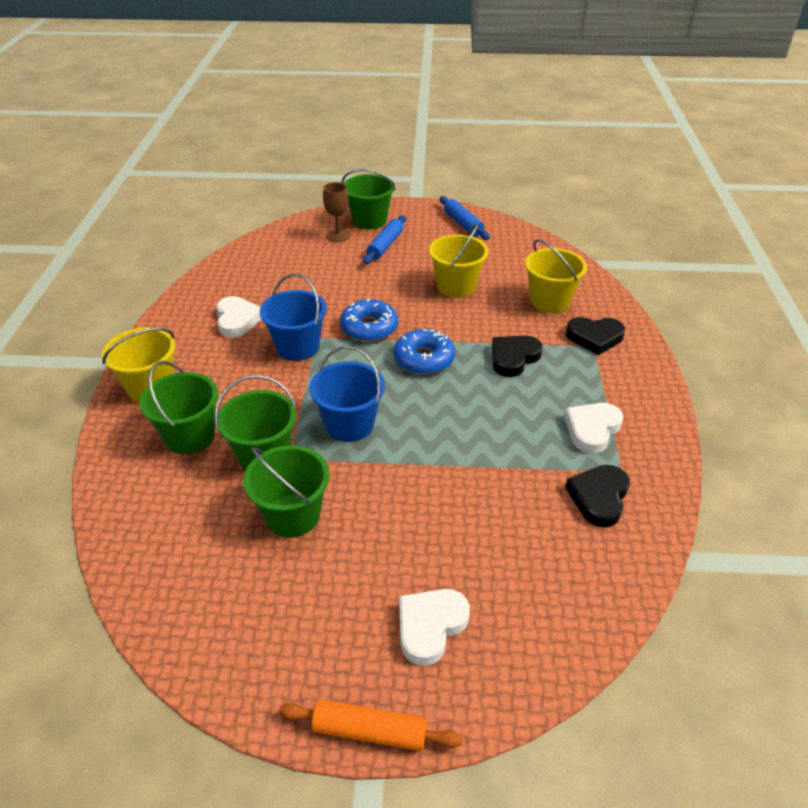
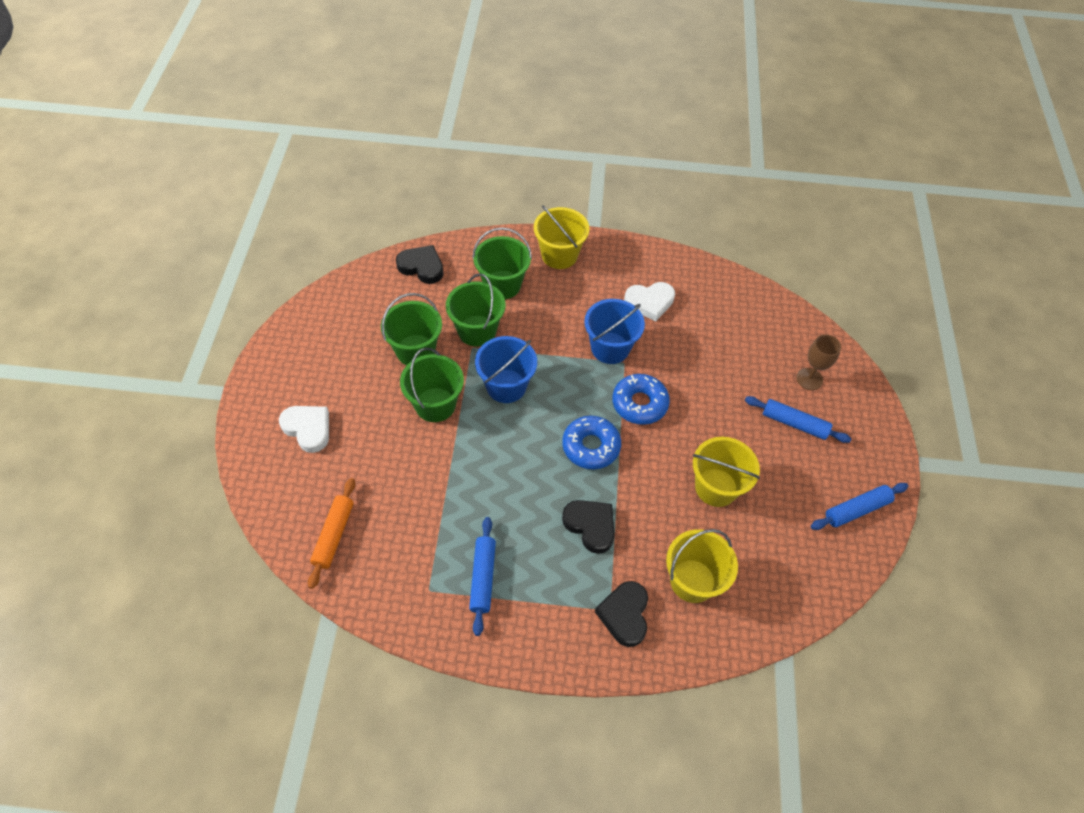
camera: 90 degrees right, 15 degrees up
orange rolling pin [279,700,463,751] -> orange rolling pin moved to [308,478,355,589]
green bucket [342,169,395,229] -> green bucket moved to [400,348,464,422]
white heart [564,403,624,454] -> blue rolling pin [469,517,496,636]
black heart [565,465,630,527] -> black heart moved to [396,245,444,284]

